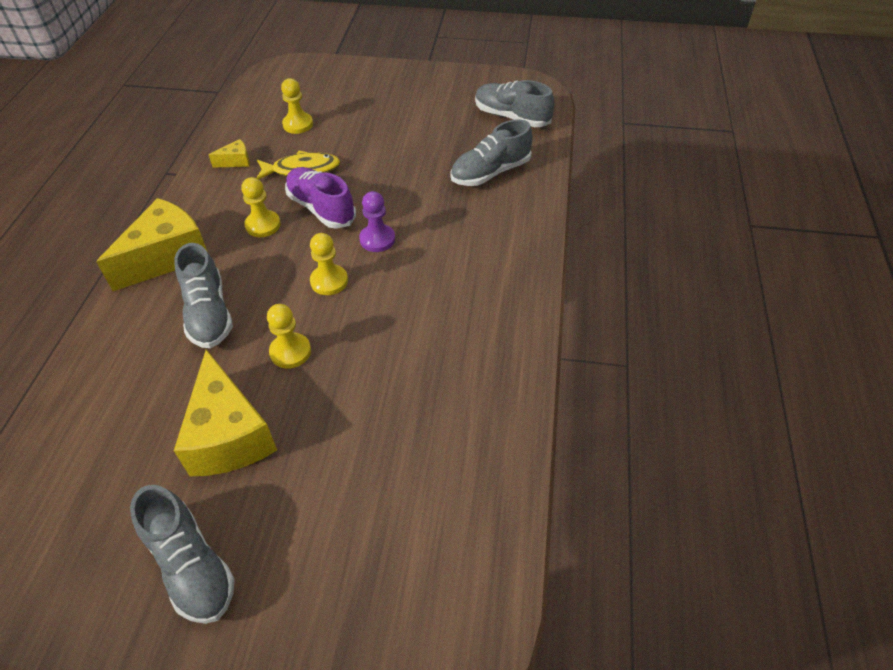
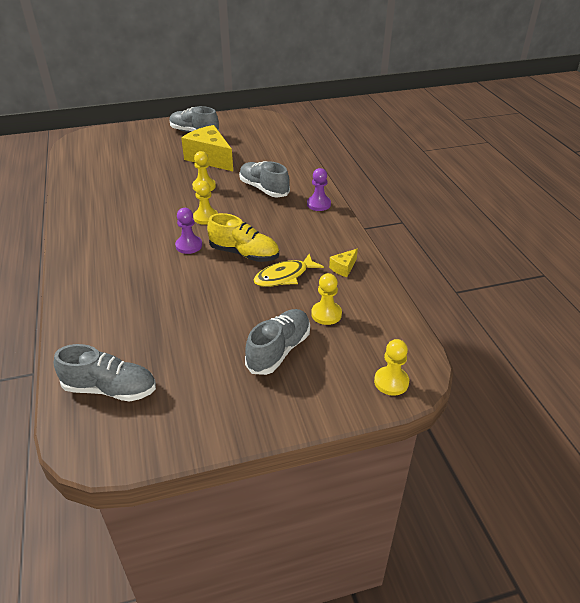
camera: 155 degrees right, 10 degrees down
yellow cheese [96,198,208,291] -> purple pawn [307,168,331,211]
yellow pawn [241,177,281,237] -> yellow pawn moved to [374,339,409,396]
purple shoe [285,167,356,229] -> yellow shoe [207,213,279,262]
grey shoe [450,120,533,186] -> grey shoe moved to [245,309,310,375]

